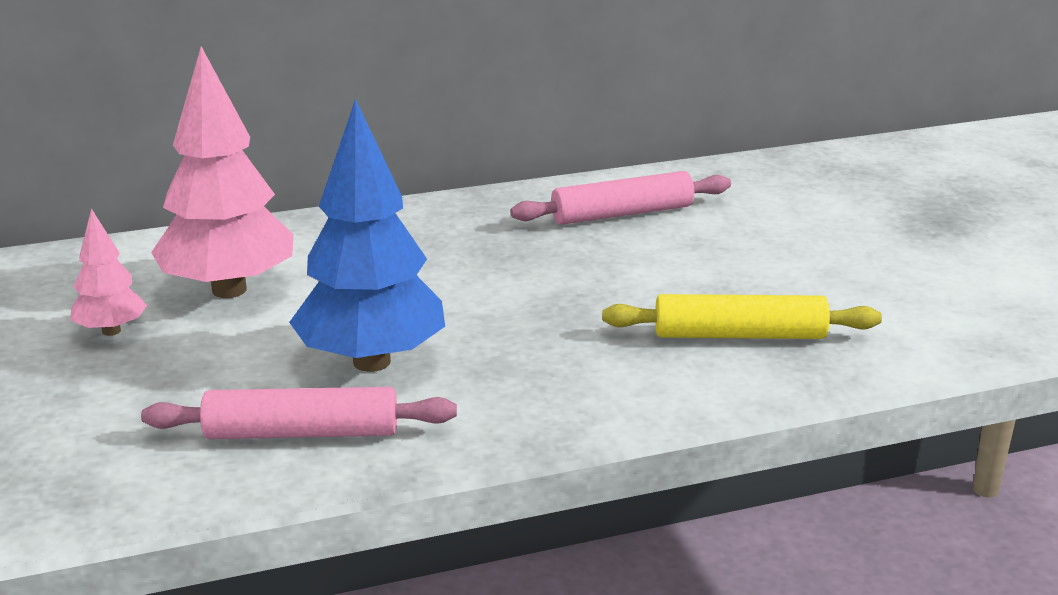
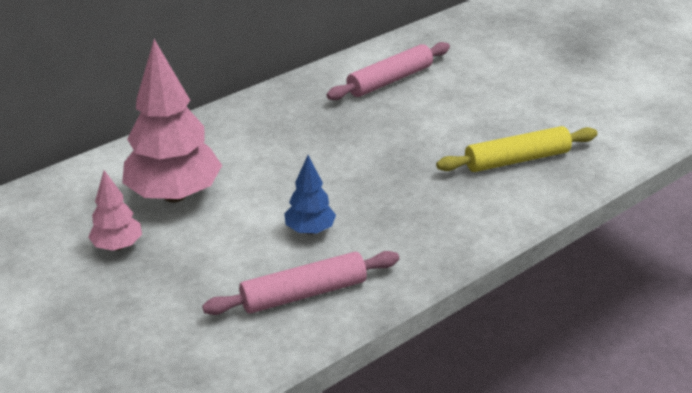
camera: 20 degrees left, 10 degrees up
blue tree [289,98,445,372] -> blue tree [284,155,336,234], size x0.51

